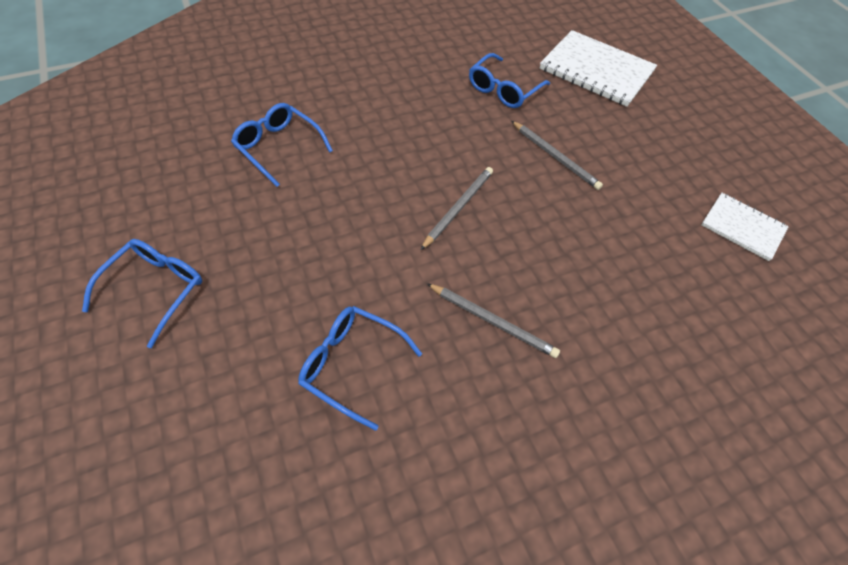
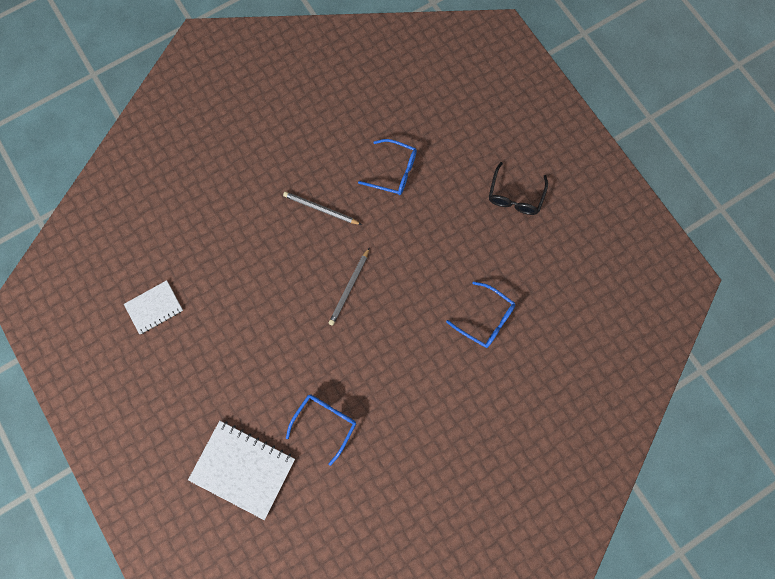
camera: 175 degrees right, 20 degrees up
blue glasses [82,239,202,348] -> black glasses [489,162,548,215]
grey pencil [512,121,603,190] -> none
white notebook [701,193,789,261] -> white notebook turned 60 degrees counterclockwise [124,280,183,334]

